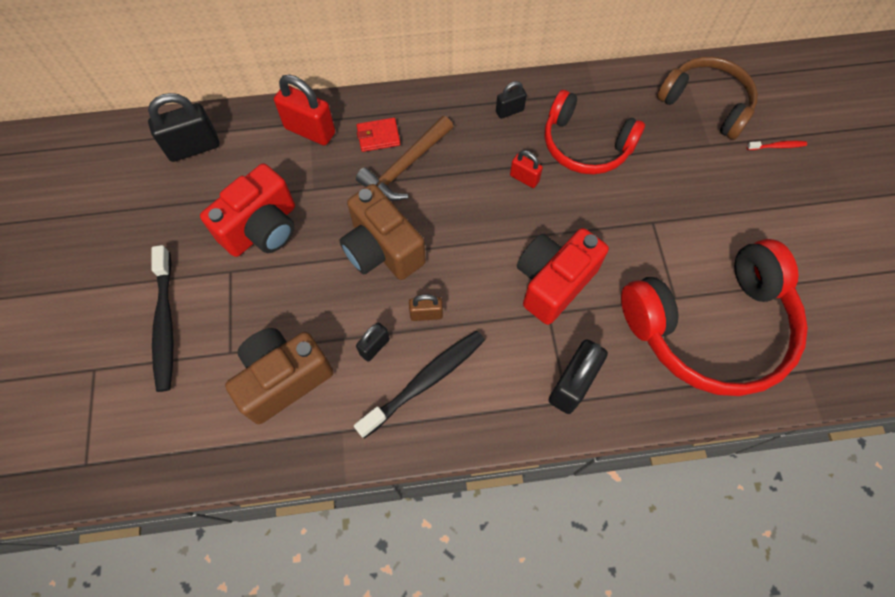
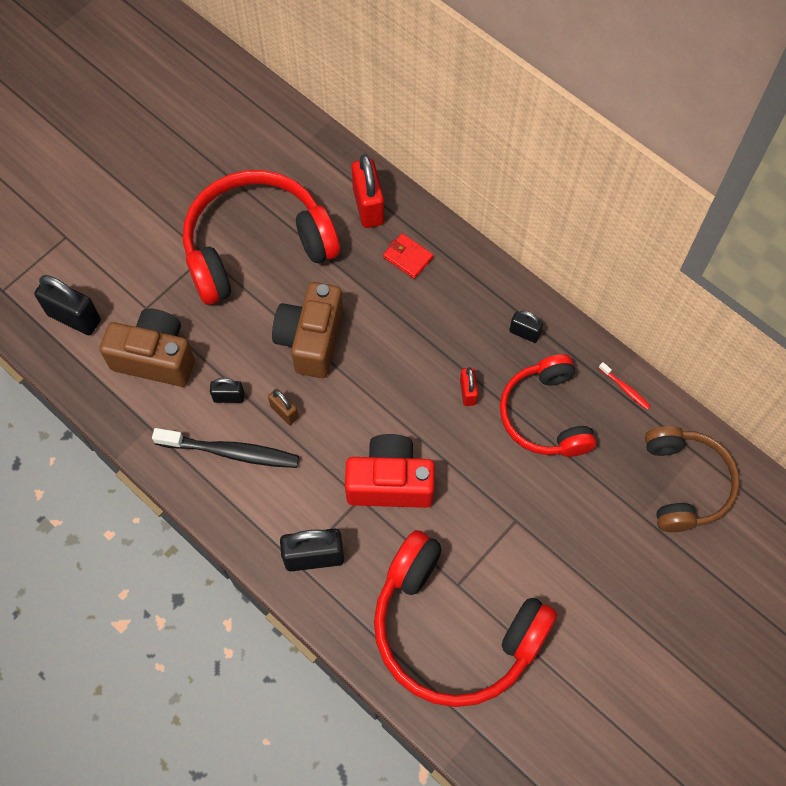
camera: 50 degrees right, 0 degrees up
black padlock [148,93,220,162] -> black padlock moved to [34,275,101,335]
black toothbrush [151,245,174,392] -> none
red camera [200,163,295,257] -> red headphones [183,170,340,305]
brown hammer [356,116,453,201] -> none
red toothbrush [747,141,807,150] -> red toothbrush moved to [599,362,651,410]

